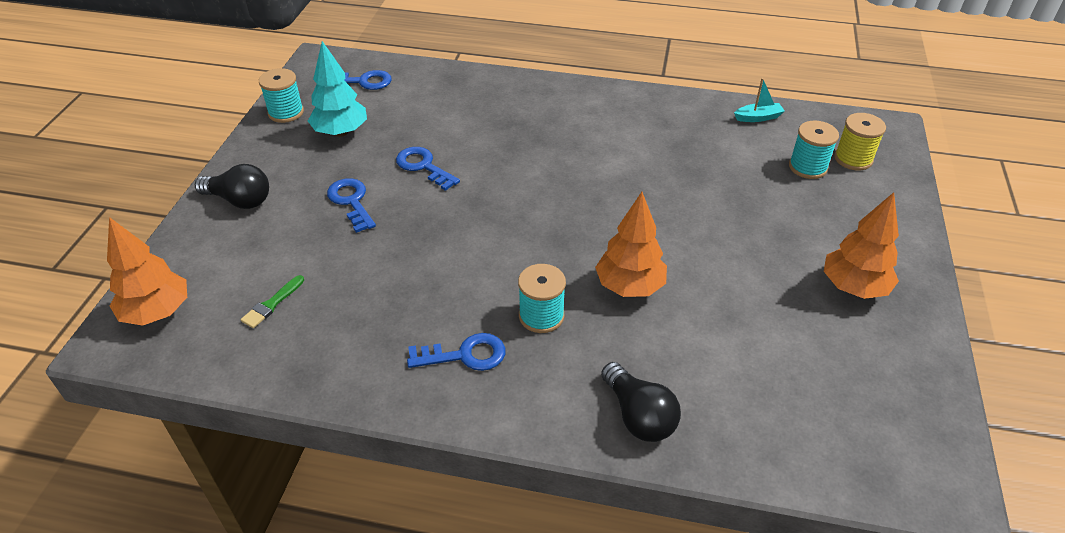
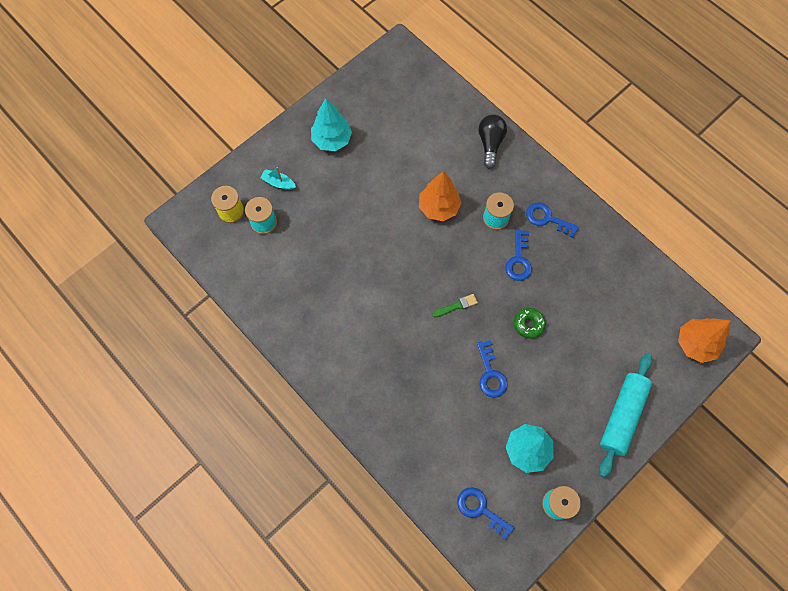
camera: 145 degrees left, 25 degrees up
black light bulb [195,164,269,209] -> turquoise rolling pin [599,353,652,478]
green brush [241,275,304,328] -> green brush moved to [432,294,478,317]
blue key [327,178,376,233] -> blue key moved to [505,229,532,281]
turquoise boat [734,78,785,122] -> turquoise boat moved to [260,167,296,190]
orange tree [824,192,899,299] -> turquoise tree [311,98,352,151]
none -> green donut [514,308,546,339]

